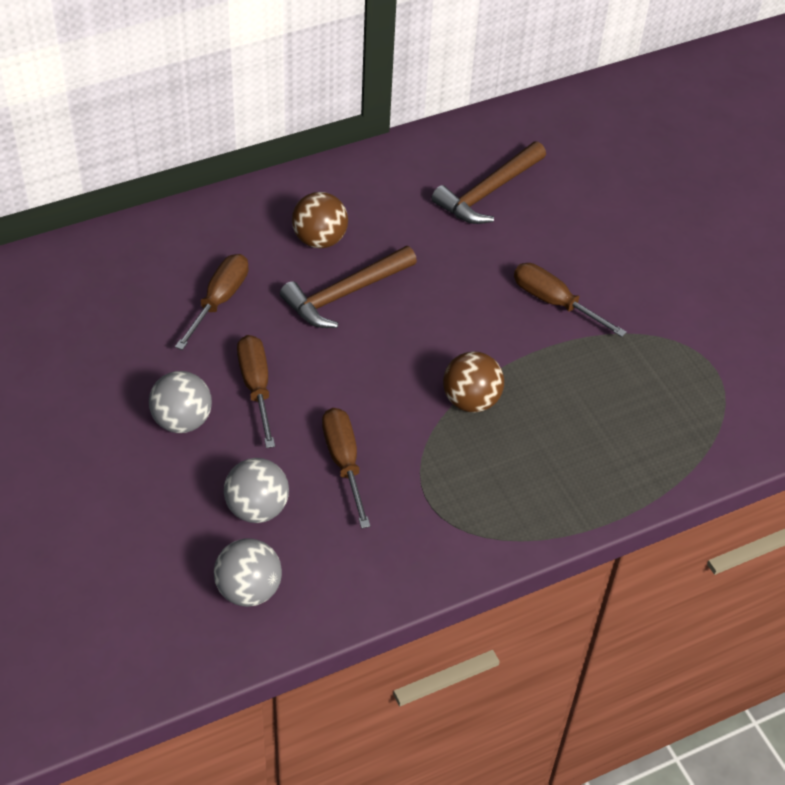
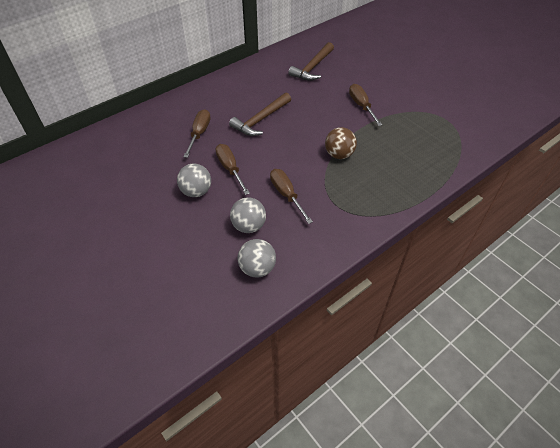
camera: 10 degrees left, 0 degrees up
brown ball [292,192,348,249] -> none
brown screwdriver [514,263,627,337] -> brown screwdriver turned 45 degrees clockwise [349,84,382,126]

